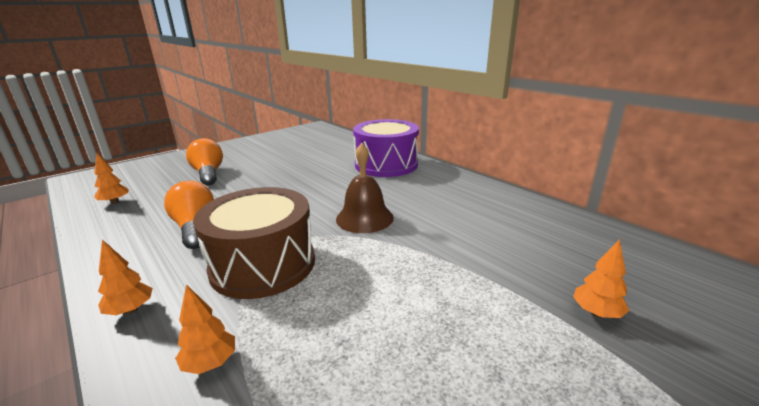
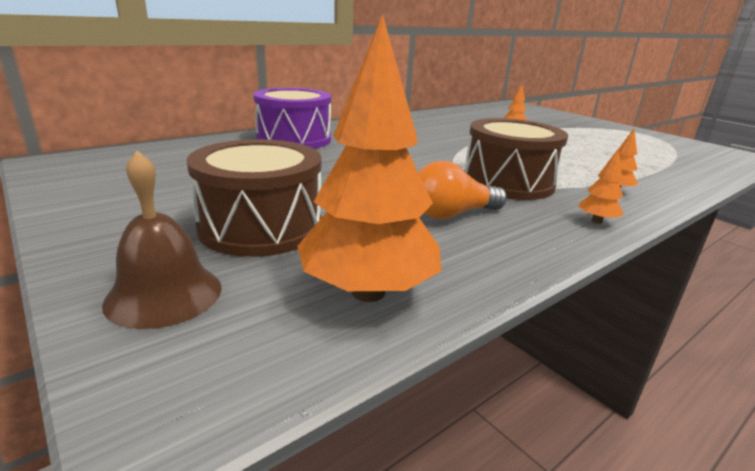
camera: 90 degrees left, 0 degrees up
orange tree [94,153,129,204] -> orange tree [297,14,441,302], size x2.37
orange light bulb [186,138,223,185] -> brown drum [187,139,322,257]
brown bell [336,143,394,233] -> brown bell moved to [102,150,222,329]

